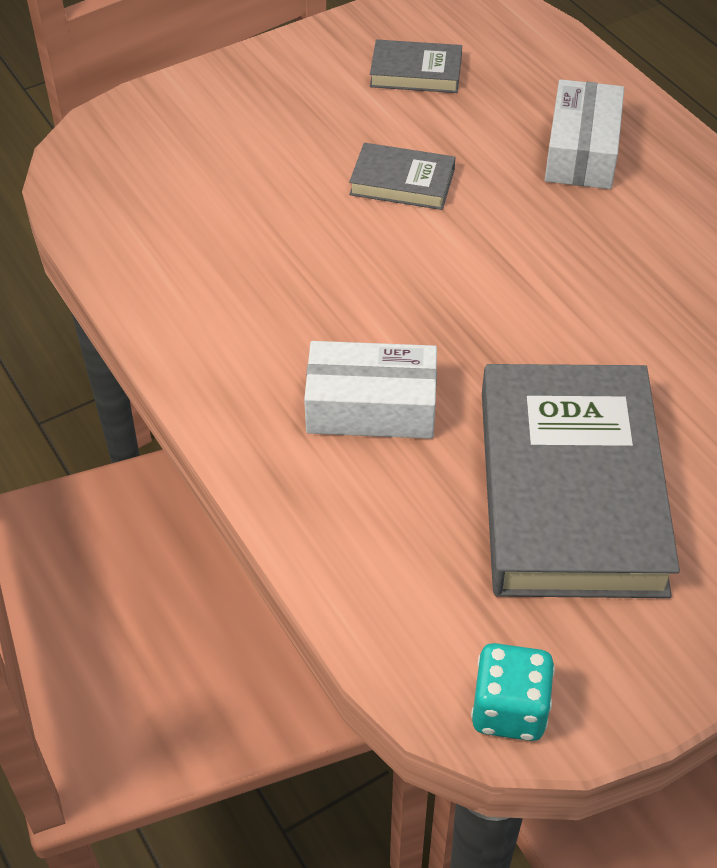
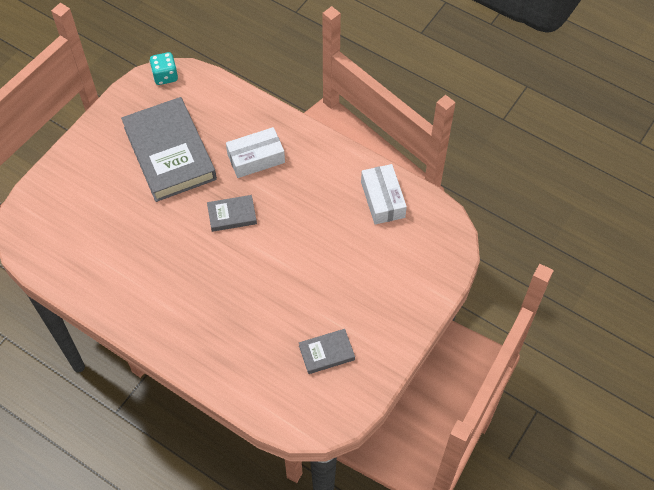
camera: 155 degrees right, 10 degrees up
grey book [349,143,455,210] -> grey book moved to [207,195,257,232]
white box [545,79,624,189] -> white box moved to [361,164,407,225]

